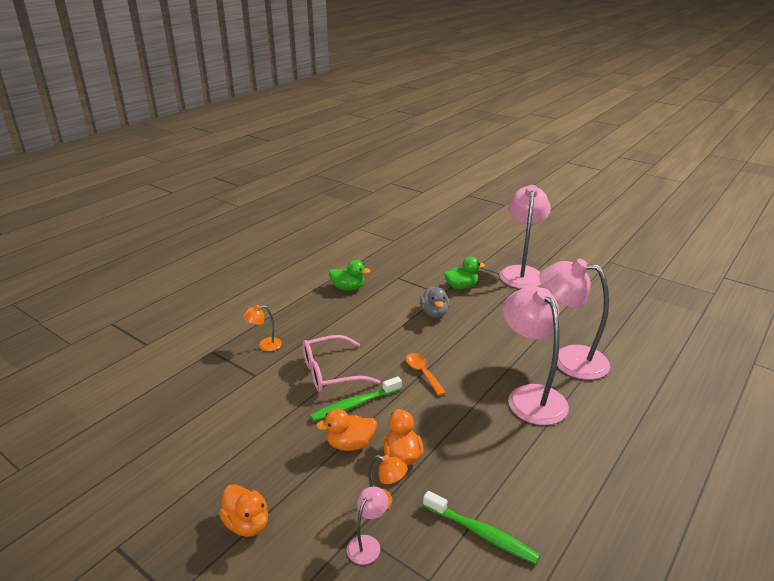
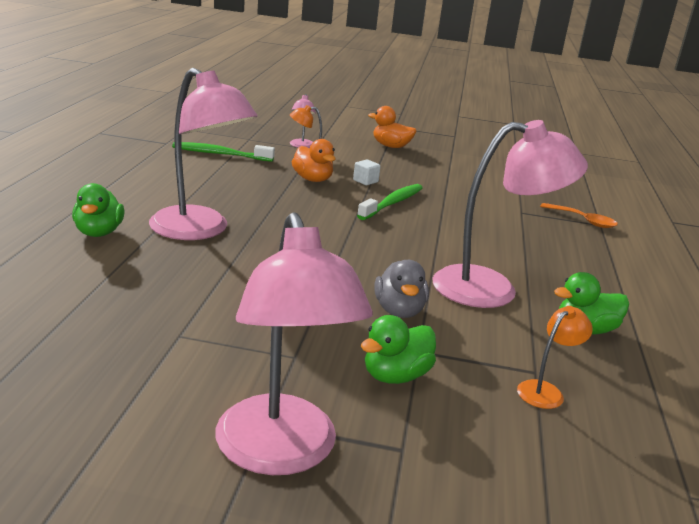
camera: 150 degrees right, 5 degrees down
orange lamp [243,305,282,351] -> orange lamp moved to [517,306,593,409]
pink glasses [302,335,380,392] -> none
orange duck [316,409,377,451] -> white cube [353,160,380,185]
orange spoon [406,353,446,396] -> orange spoon moved to [540,203,618,228]
grey duck [420,286,449,318] -> grey duck turned 150 degrees counterclockwise [374,260,429,318]
pink lamp [539,259,610,380] -> pink lamp moved to [432,120,588,308]
none -> green duck [72,183,125,237]

